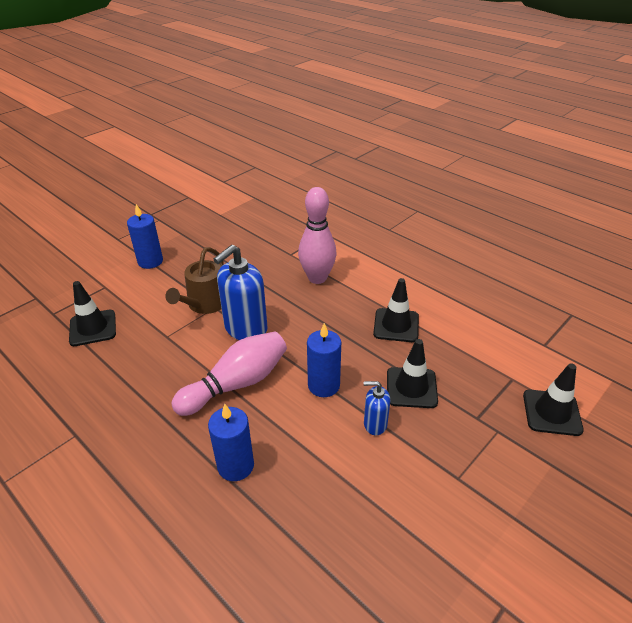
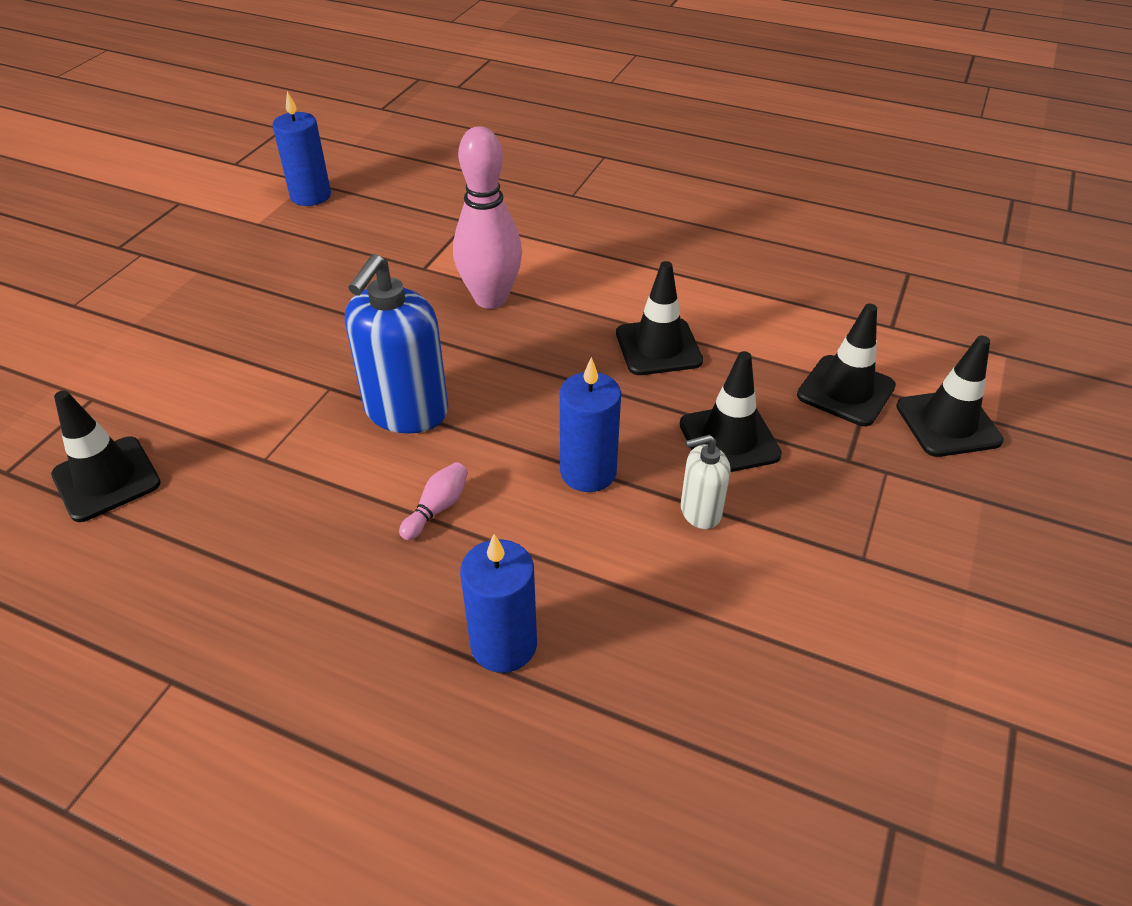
camera: 20 degrees left, 5 degrees up
blue candle [127,204,163,269] -> blue candle moved to [272,91,331,206]
brown watering can [165,247,224,314] -> none
pink bowling pin [171,331,287,416] -> pink bowling pin [399,462,468,540], size x0.42
blue soap dispenser [364,381,390,435] -> white soap dispenser [681,435,731,529]
none -> black traffic cone [797,304,896,426]

